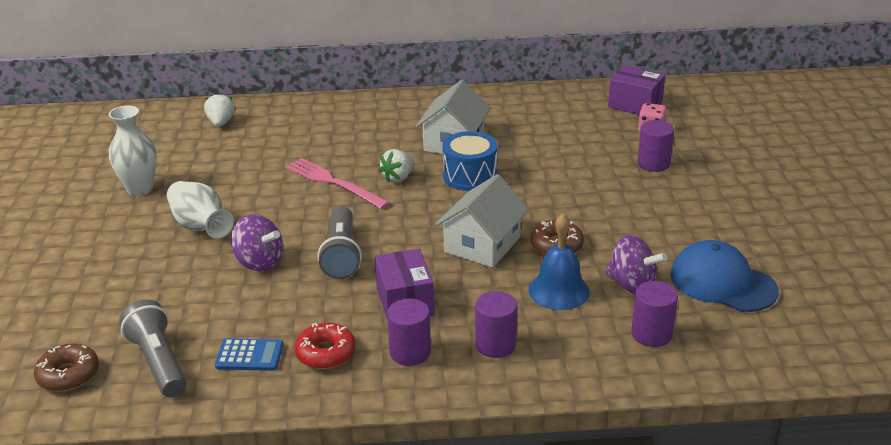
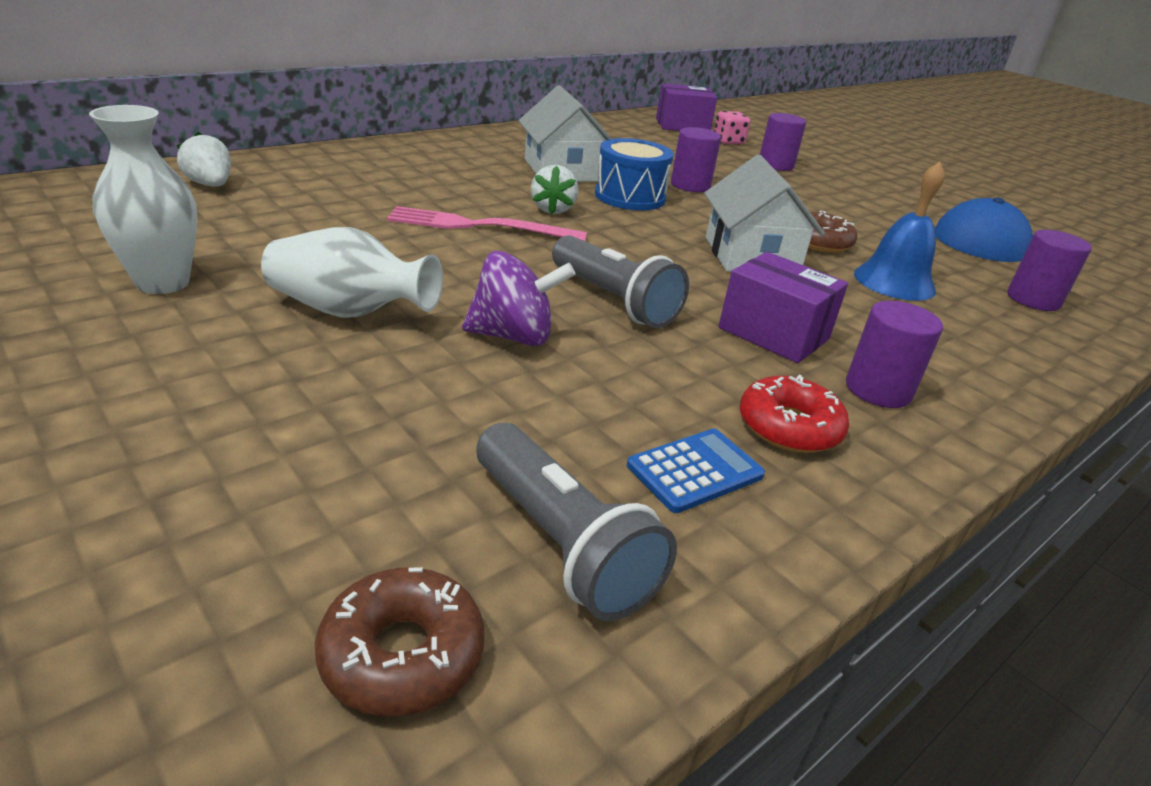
camera: 40 degrees left, 0 degrees up
grey flashlight [119,299,186,397] -> grey flashlight turned 150 degrees counterclockwise [476,423,677,621]
purple cylinder [475,291,517,358] -> purple cylinder moved to [671,127,721,192]
purple spinning top [604,235,667,294] -> none

